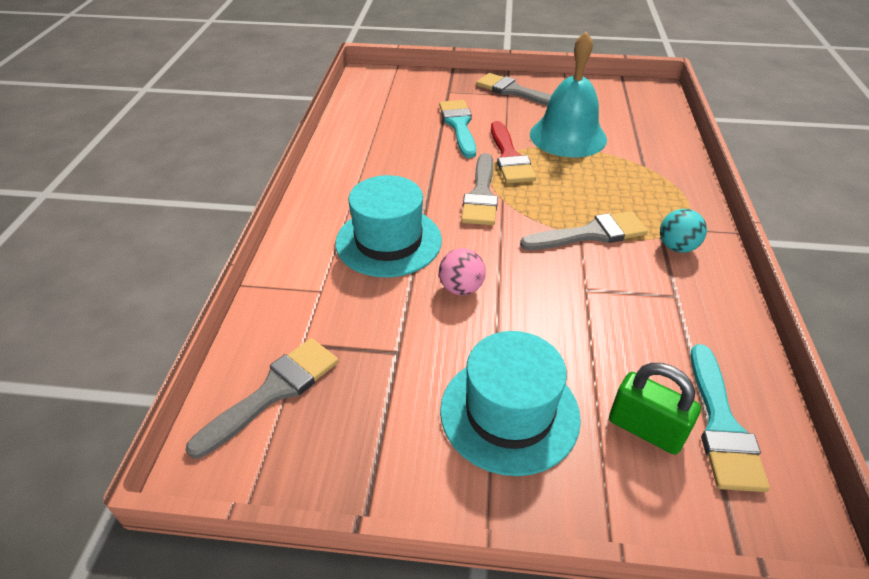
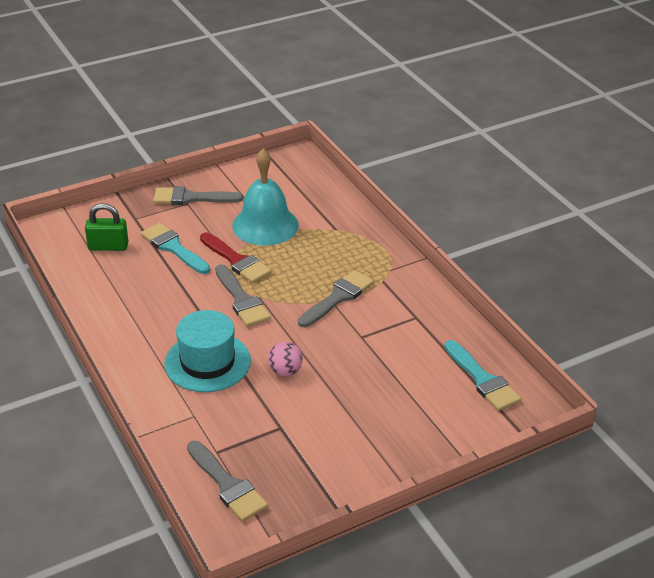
camera: 35 degrees left, 5 degrees down
grey brush [186,338,339,459] -> grey brush turned 135 degrees clockwise [187,441,268,522]
turquoise hat [440,331,581,476] -> none
green padlock [609,363,701,455] -> green padlock moved to [85,203,128,251]
turquoise ball [660,209,707,253] -> none

